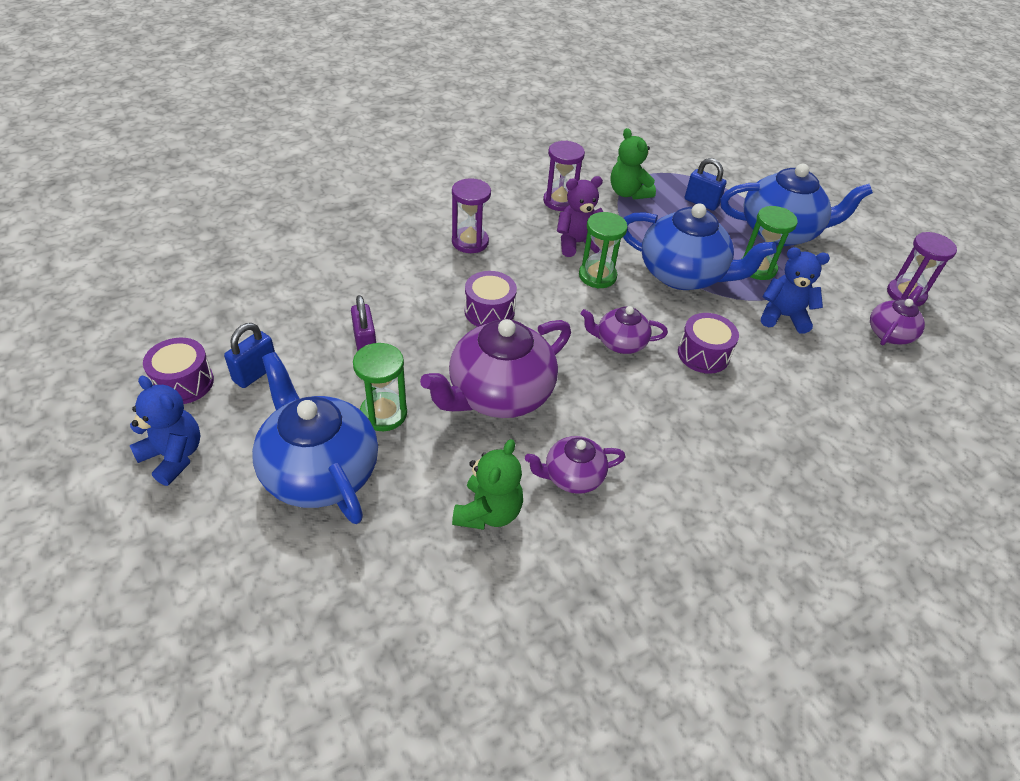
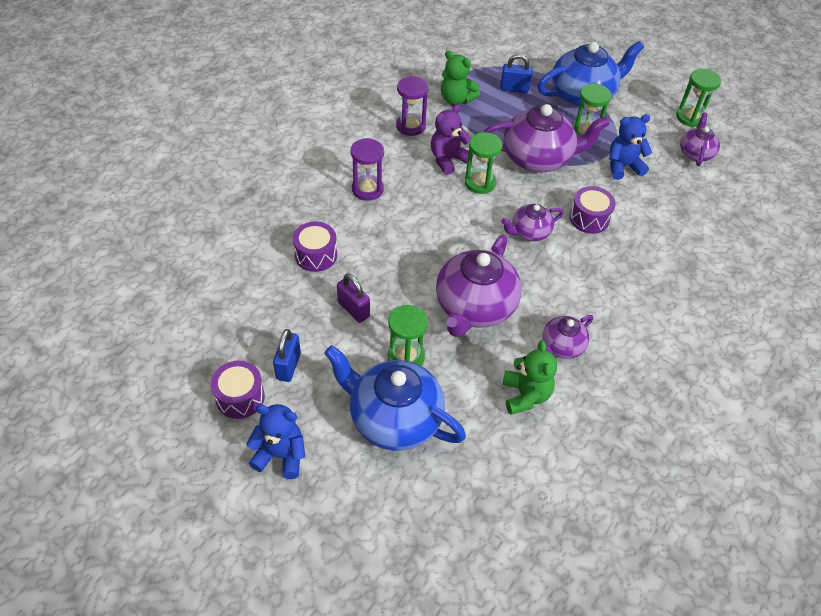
camera: 25 degrees left, 5 degrees up
purple drum [465,271,517,327] -> purple drum moved to [293,222,337,272]
blue teapot [623,203,776,290] -> purple teapot [484,104,610,173]
purple hourglass [887,232,957,306] -> green hourglass [676,69,721,127]

